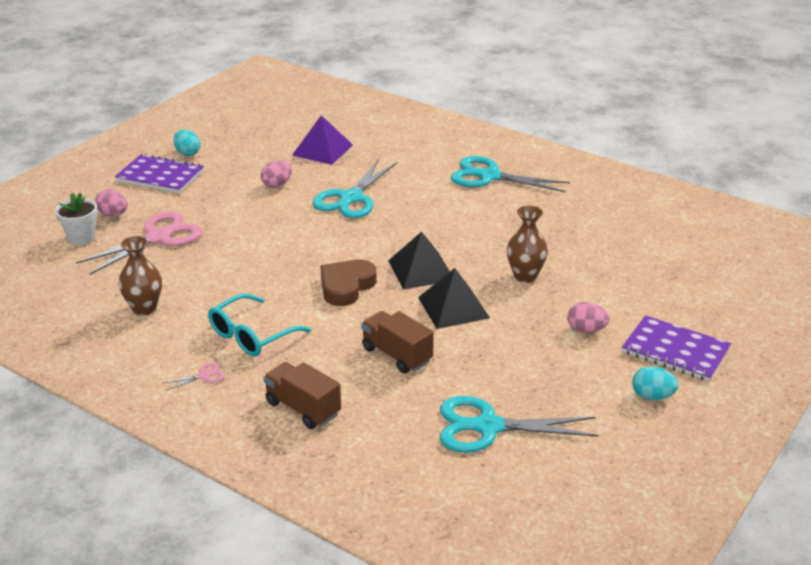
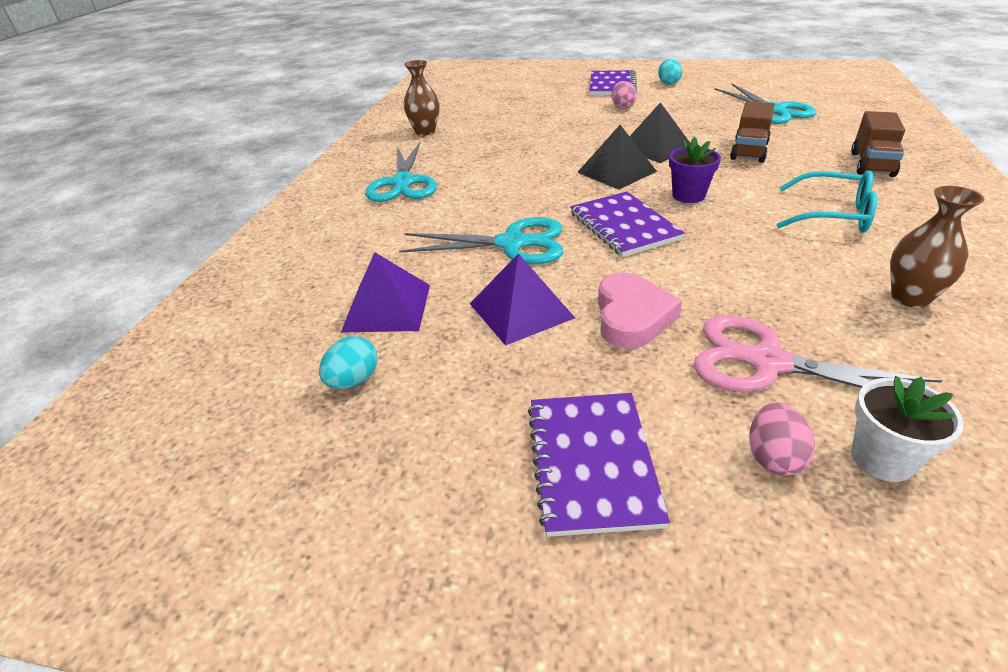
camera: 110 degrees left, 5 degrees up
pink scissors [162,362,225,391] -> none
turquoise egg [173,129,200,156] -> turquoise egg moved to [319,336,378,389]
pink egg [260,160,292,188] -> purple pyramid [470,253,575,346]
brown heart [320,259,377,306] -> purple flower pot [669,136,721,203]
brown vase [507,206,548,283] -> brown vase moved to [404,60,440,136]
none -> purple notebook [570,191,685,257]
none -> pink heart [598,272,682,349]

